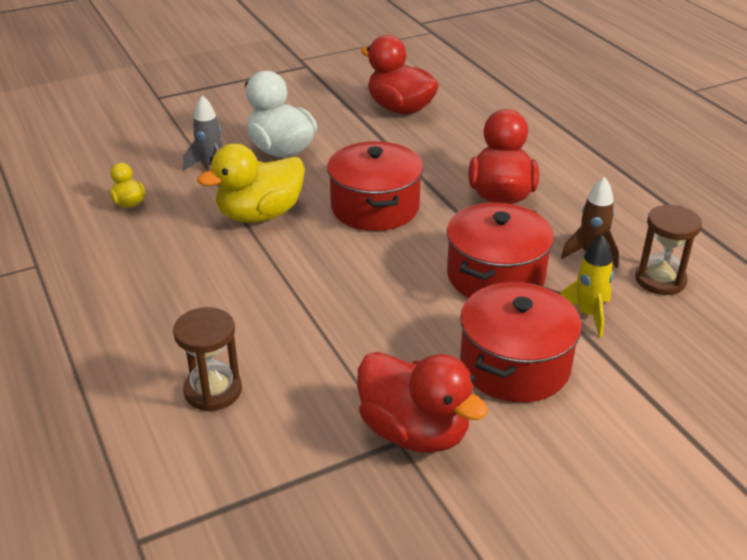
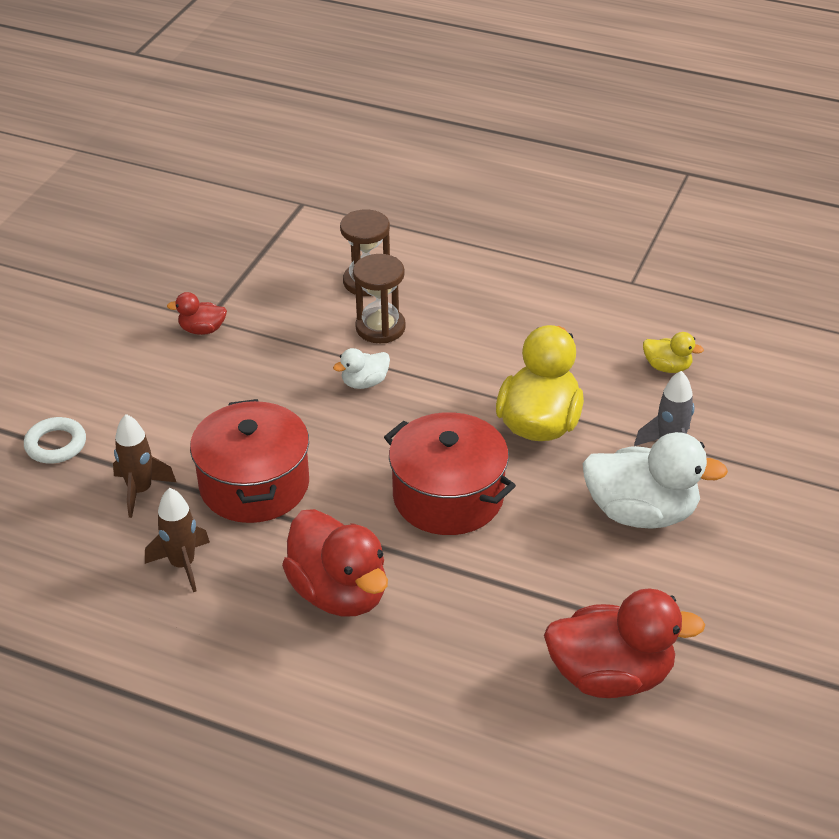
camera: 140 degrees right, 5 degrees up
red duck [357,352,488,453] -> red duck [167,292,227,335], size x0.48
red pot [460,282,582,403] -> none
yellow rocket [560,235,614,337] -> brown rocket [113,414,176,518]
brown hourglass [635,205,702,295] -> brown hourglass moved to [353,254,406,343]
none -> white ring [24,417,86,464]
none -> white duck [333,348,390,389]

